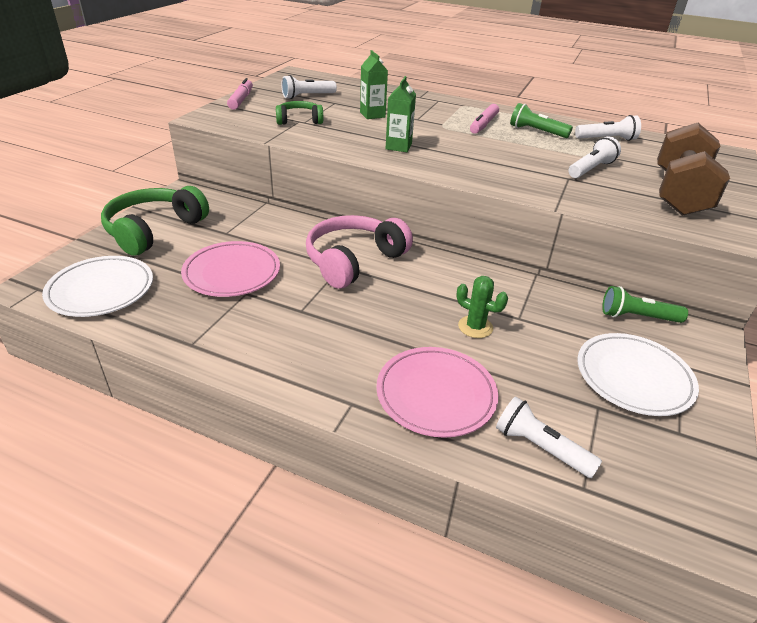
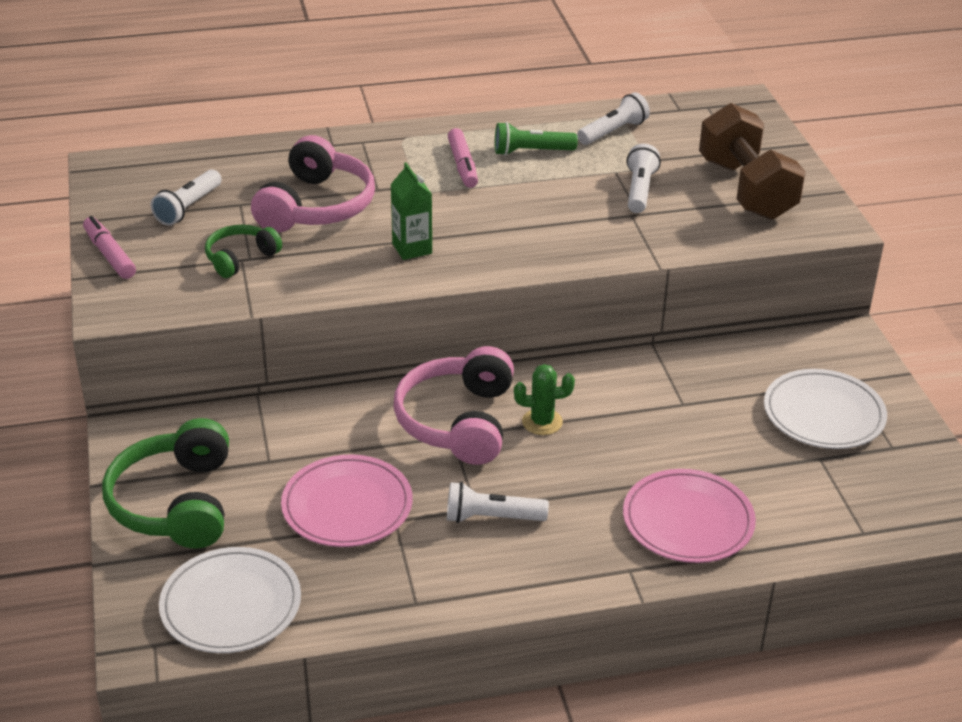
camera: 35 degrees left, 0 degrees up
green carton [360,50,388,119] -> pink headphones [251,135,375,233]
green cactus [456,276,508,338] -> green cactus moved to [514,364,575,435]
white flashlight [496,396,602,478] -> white flashlight moved to [447,482,549,523]
green flashlight [602,286,688,323] -> none

